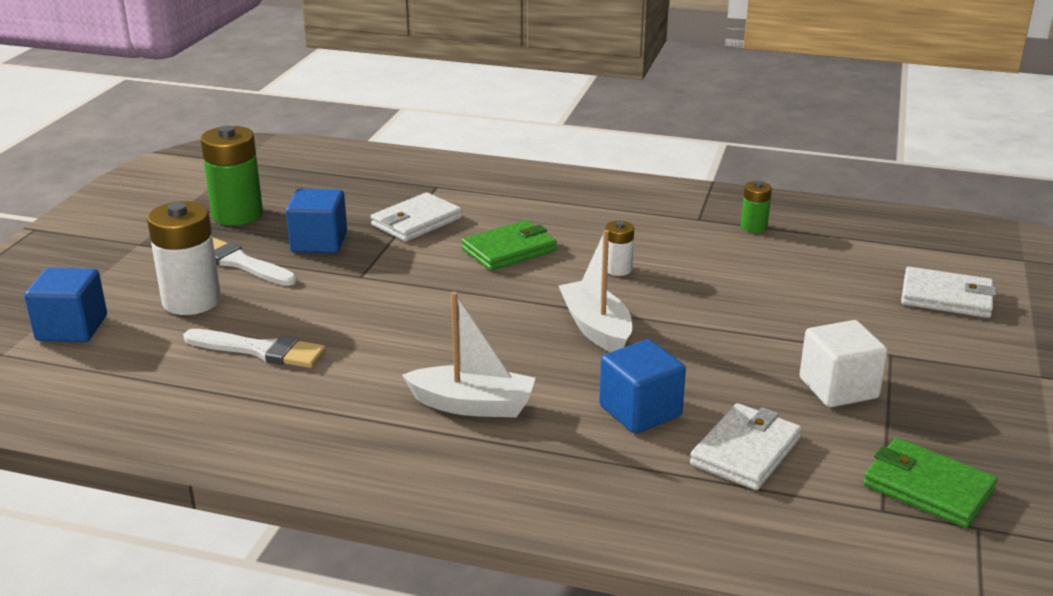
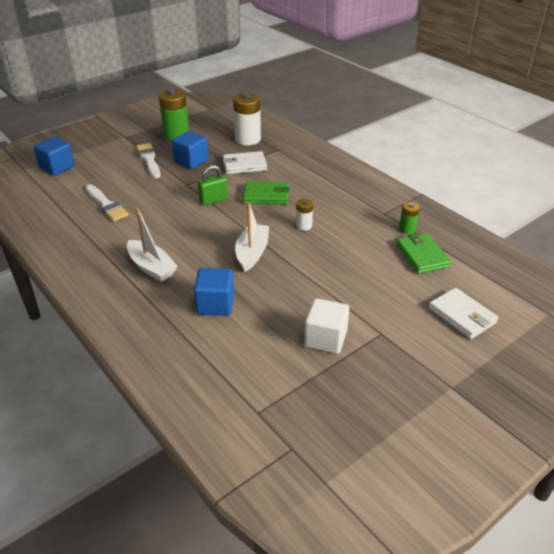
camera: 35 degrees right, 10 degrees up
white battery [147,201,221,315] -> white battery moved to [233,93,261,146]
white wallet [690,403,802,490] -> none
green wallet [863,438,997,528] -> green wallet moved to [396,233,451,274]
none -> green padlock [198,165,228,206]

